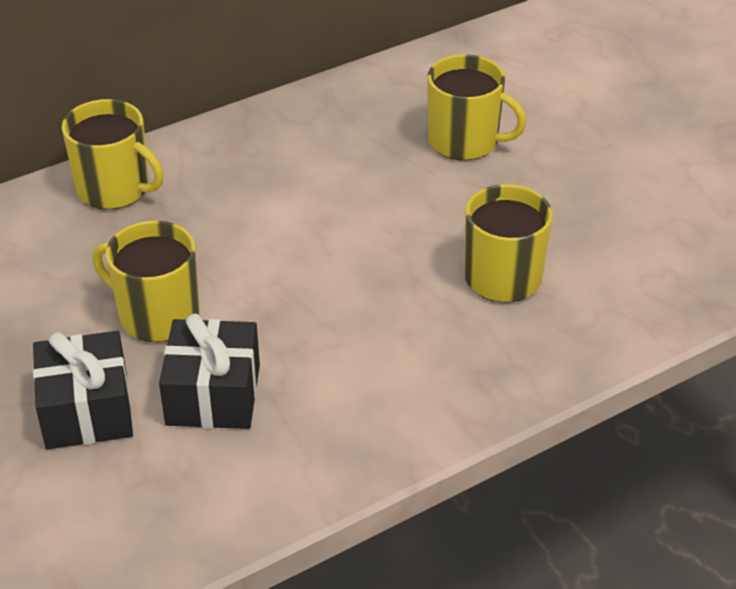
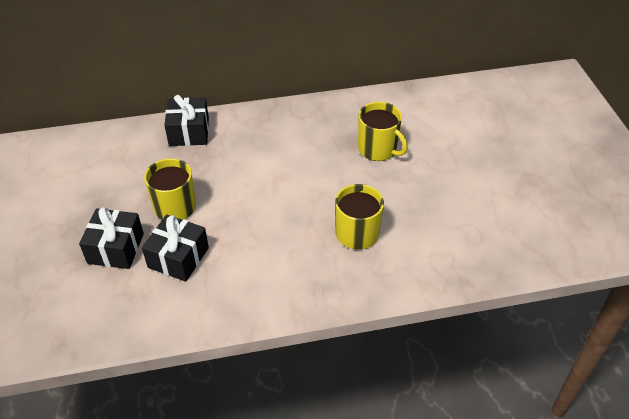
camera: 20 degrees right, 5 degrees up
yellow mug [62,99,164,210] -> black gift [164,95,209,146]

